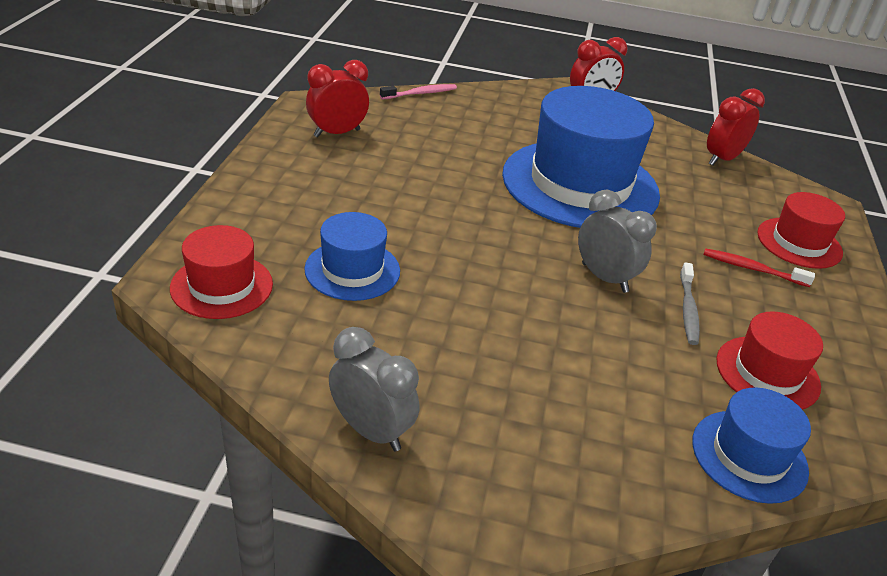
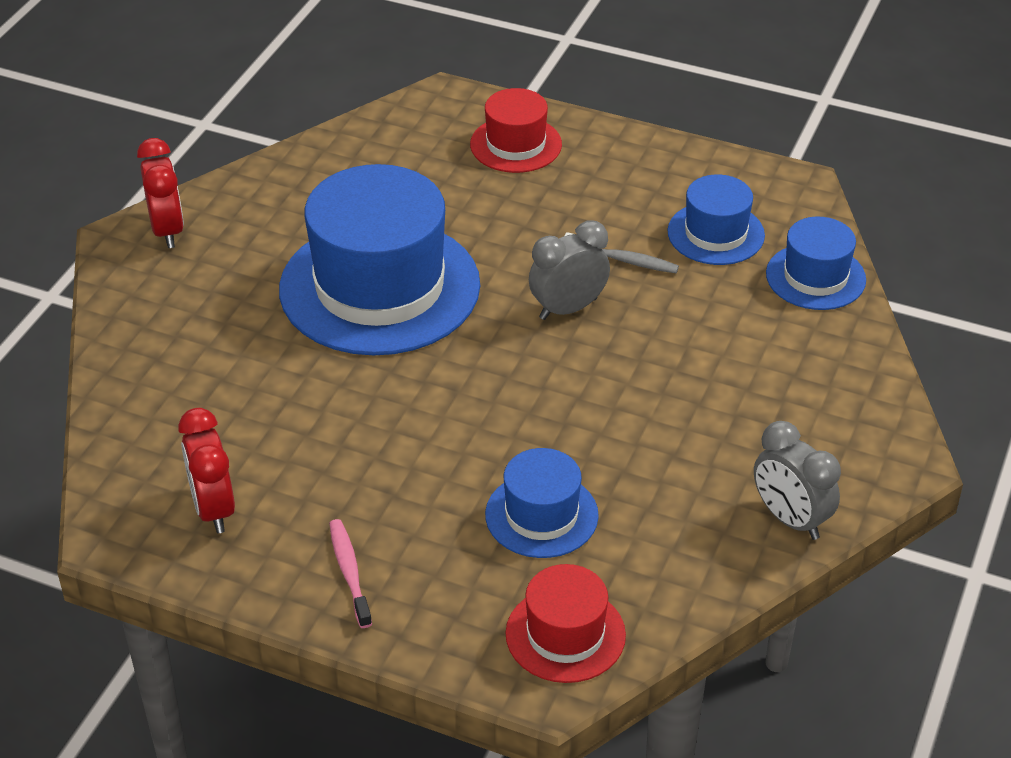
camera: 75 degrees left, 5 degrees up
grey clock [329,327,419,451] -> grey clock turned 90 degrees counterclockwise [754,421,841,540]
pink toothbrush [380,84,457,100] -> pink toothbrush moved to [329,519,372,628]
red toothbrush [703,248,815,287] -> none
red clock [707,88,765,166] -> none
red hat [716,311,823,409] -> blue hat [667,175,765,265]

